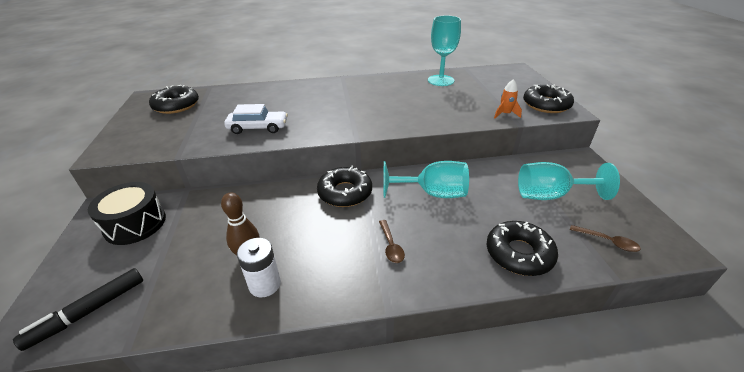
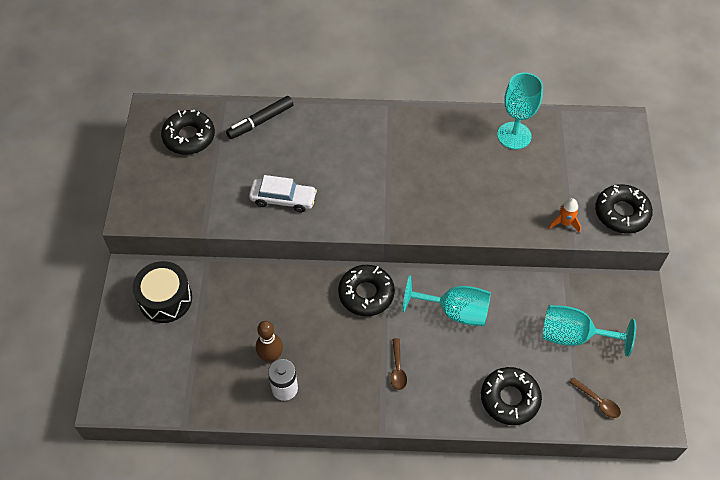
camera: 10 degrees right, 20 degrees up
black marker [13,268,143,351] -> black marker moved to [226,96,293,139]

